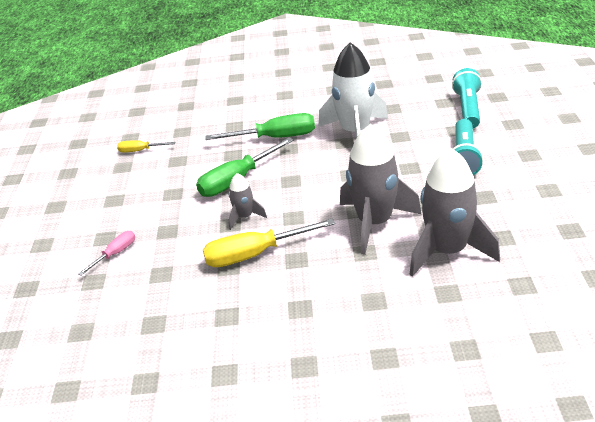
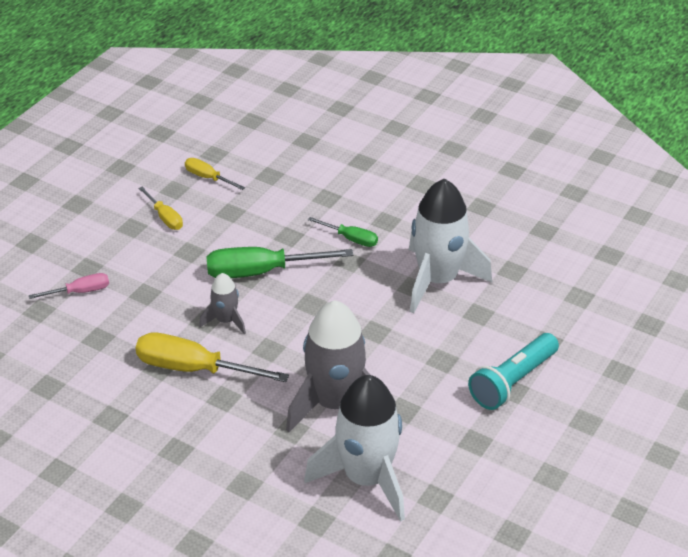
camera: 30 degrees right, 5 degrees up
green screwdriver [205,113,315,140] -> green screwdriver [308,217,378,247], size x0.54
grey rocket [409,148,500,277] -> white rocket [304,375,405,522]
turquoise flashlight [452,68,482,128] -> none
none -> yellow screwdriver [138,187,183,230]

